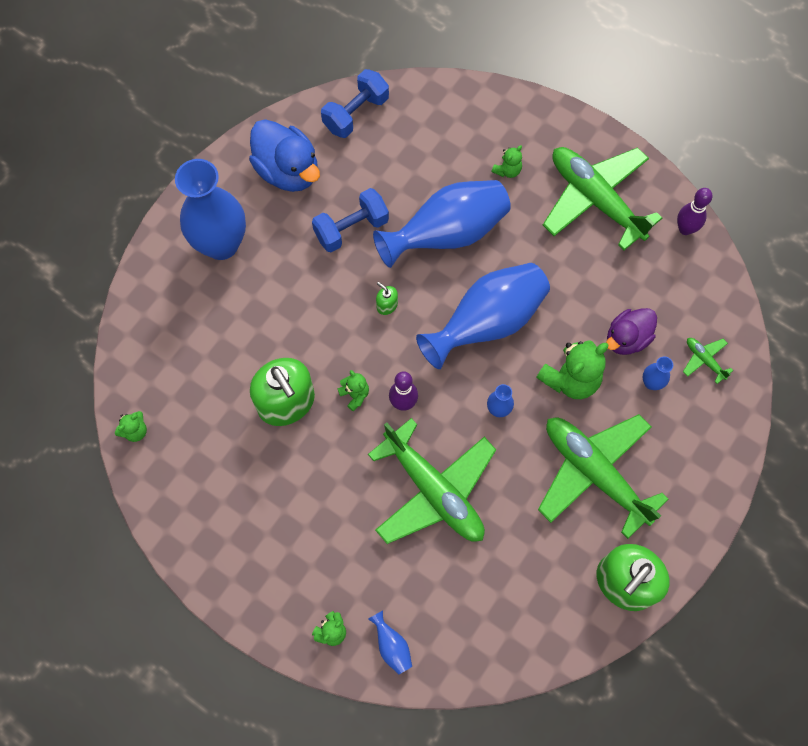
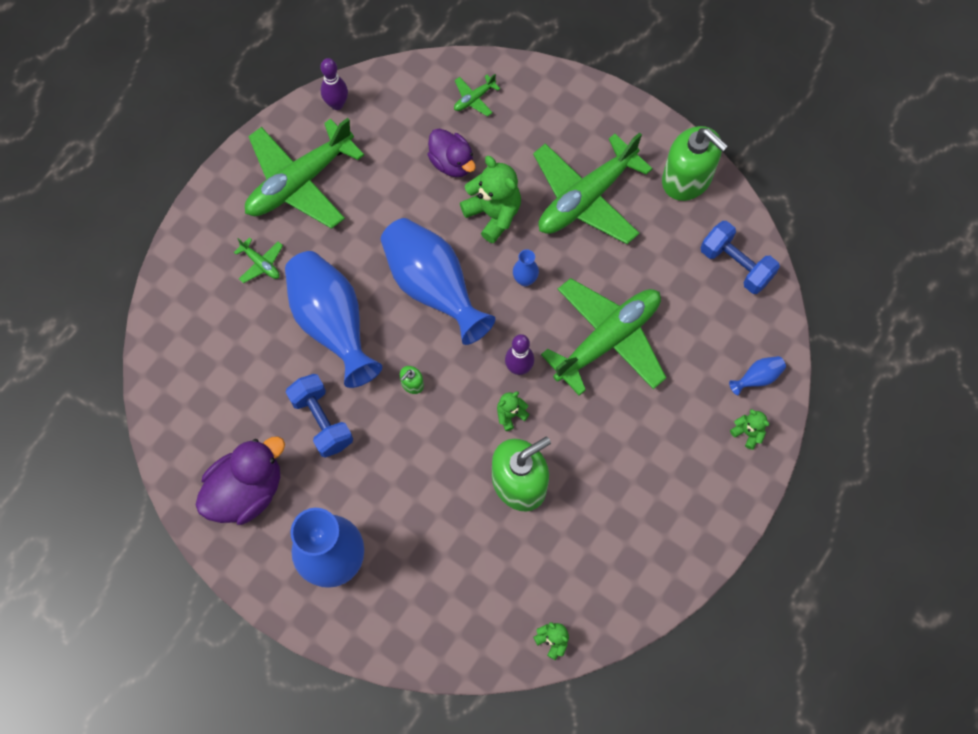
camera: 90 degrees left, 0 degrees up
blue duck [249,119,320,192] -> purple duck [196,436,285,525]
blue dumbbell [321,69,389,138] -> blue dumbbell moved to [700,221,780,294]
green teddy bear [491,145,522,178] -> green plane [234,237,283,283]
blue vase [642,356,673,390] -> none

